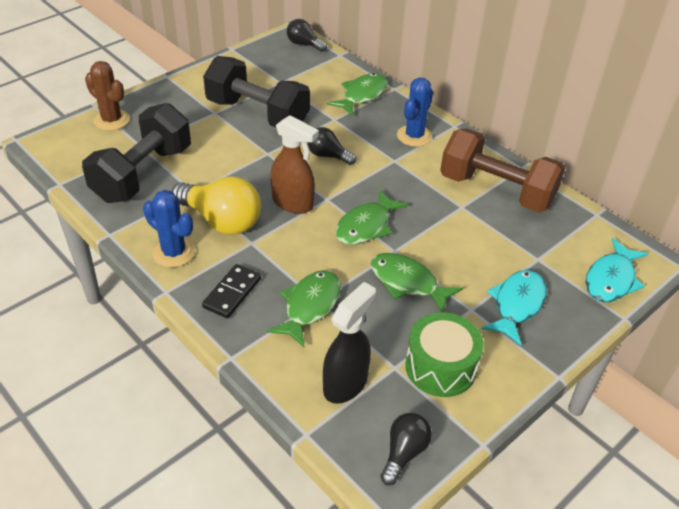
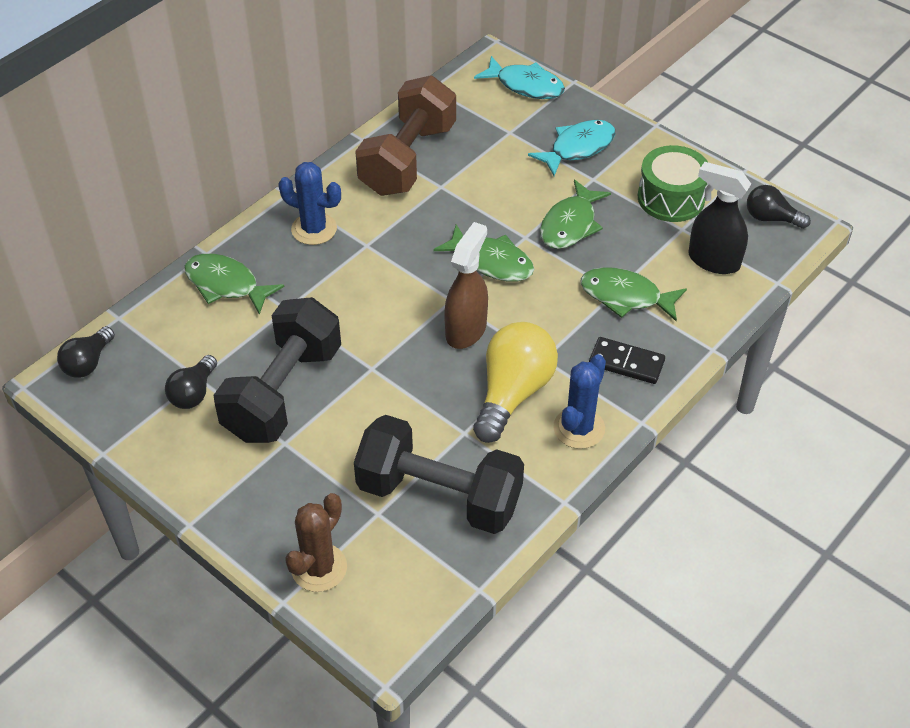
camera: 95 degrees left, 5 degrees up
black light bulb [307,127,356,165] -> black light bulb moved to [165,355,217,409]
turquoise fish [481,270,547,346] -> turquoise fish turned 120 degrees clockwise [528,120,615,176]

